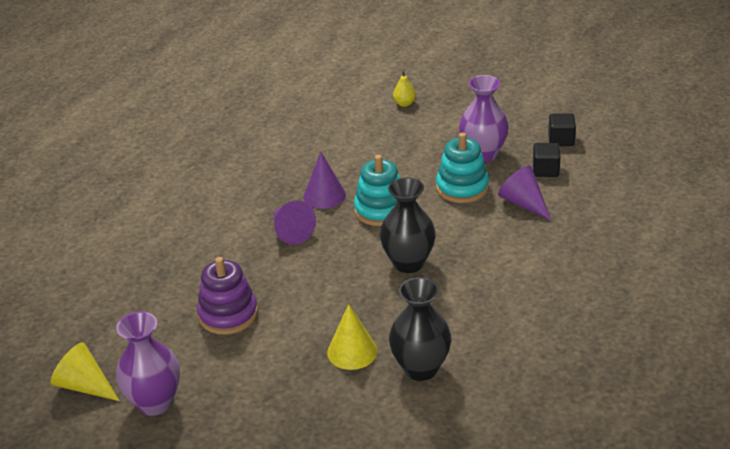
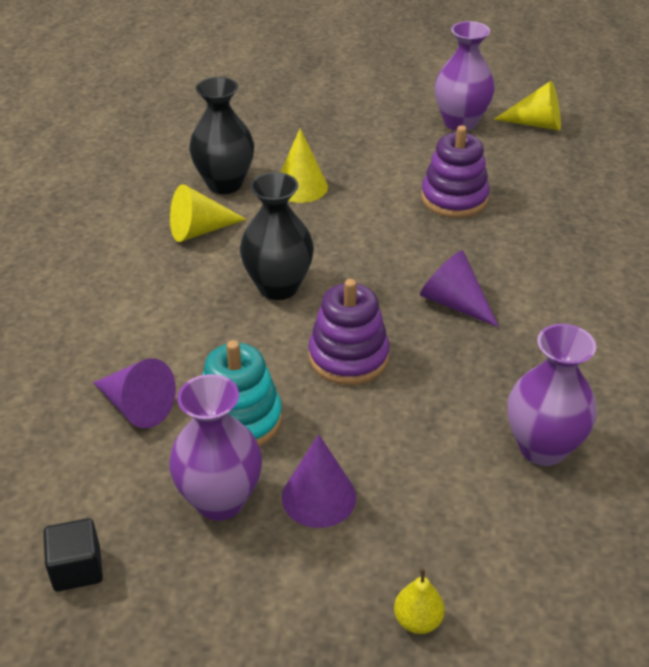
camera: 160 degrees right, 5 degrees up
purple cone [303,151,346,209] -> purple cone moved to [282,434,356,528]
turquoise stacking toy [354,155,400,226] -> purple stacking toy [308,279,390,385]
black cube [533,143,561,177] -> none
none -> yellow cone [170,184,247,242]
none -> purple vase [508,324,597,466]

